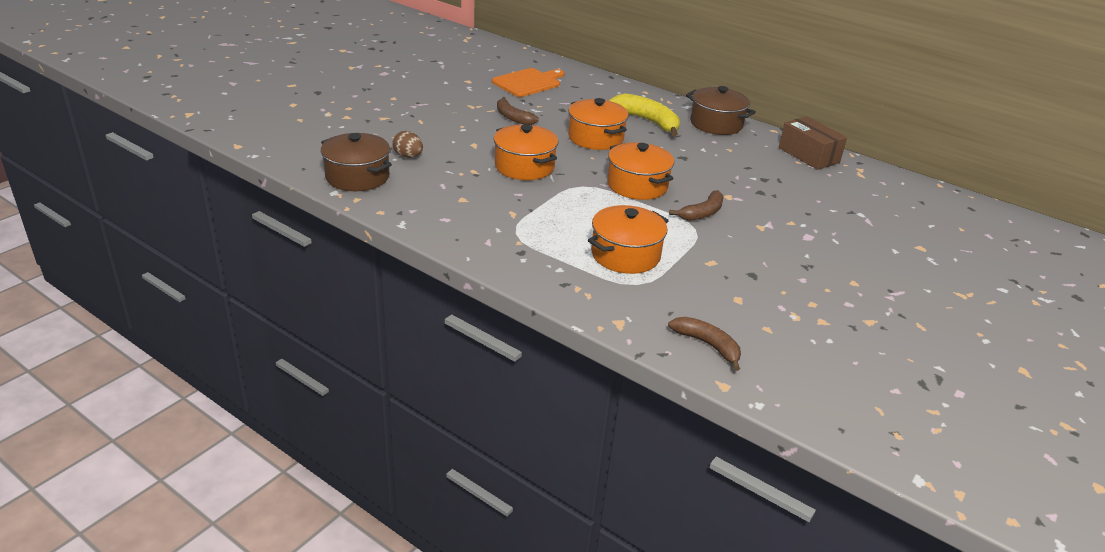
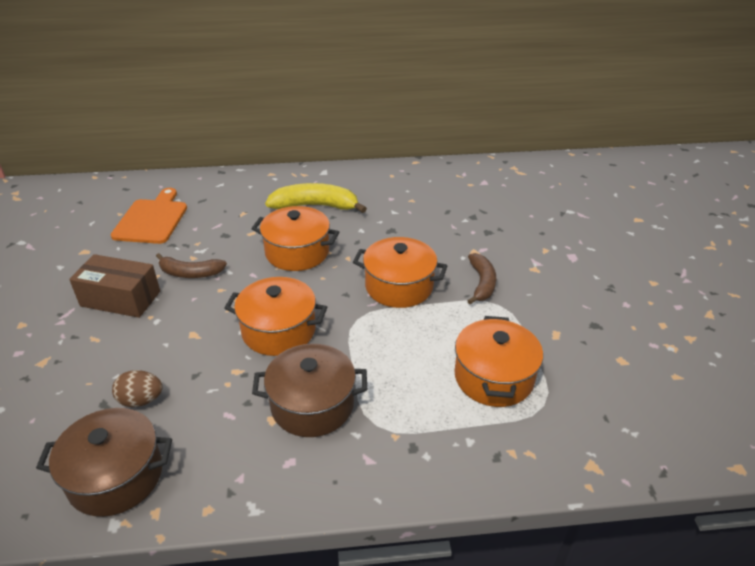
camera: 40 degrees left, 5 degrees up
brown banana [668,317,741,371] -> none
brown pot [686,86,756,135] -> brown pot moved to [252,344,367,437]
brown box [779,117,847,170] -> brown box moved to [69,254,160,318]

